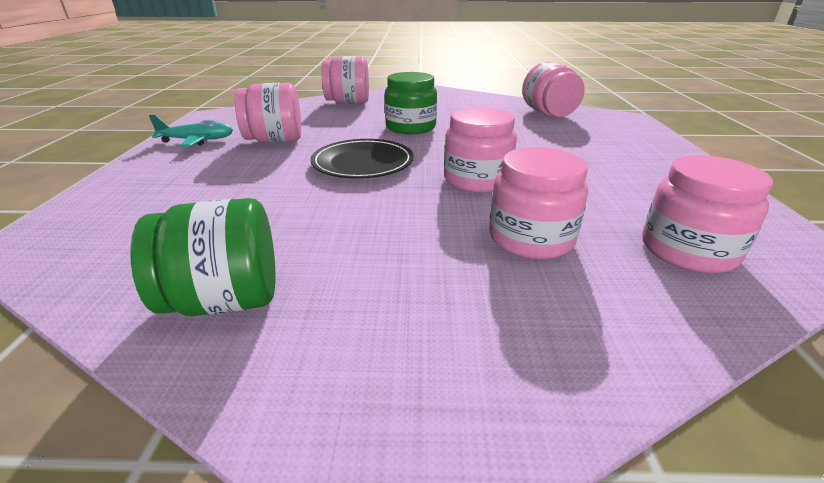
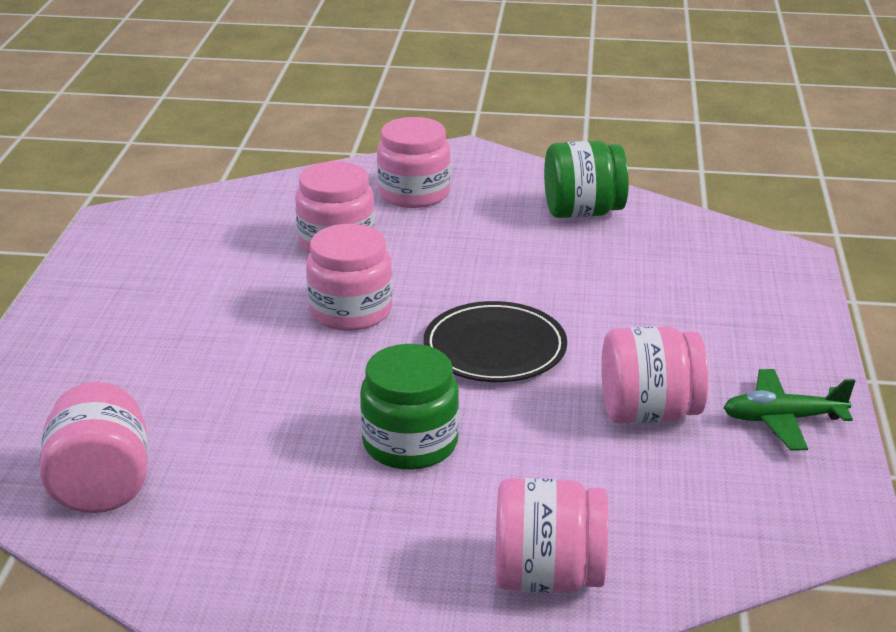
camera: 175 degrees left, 0 degrees up
turquoise plane [149,115,233,147] -> green plane [723,369,855,451]
pink jar [642,155,773,273] -> pink jar moved to [377,117,451,208]

